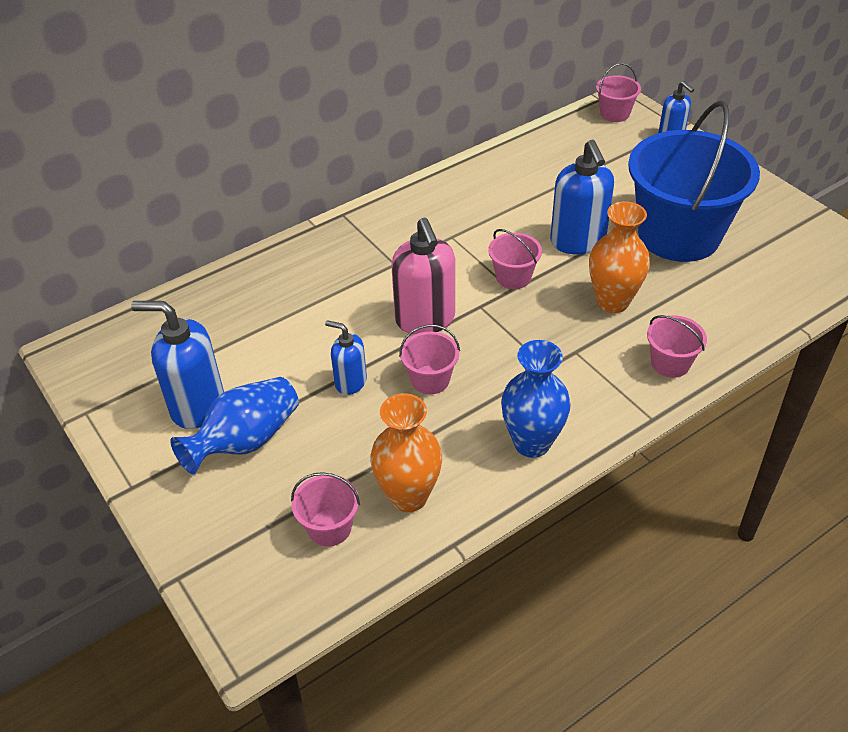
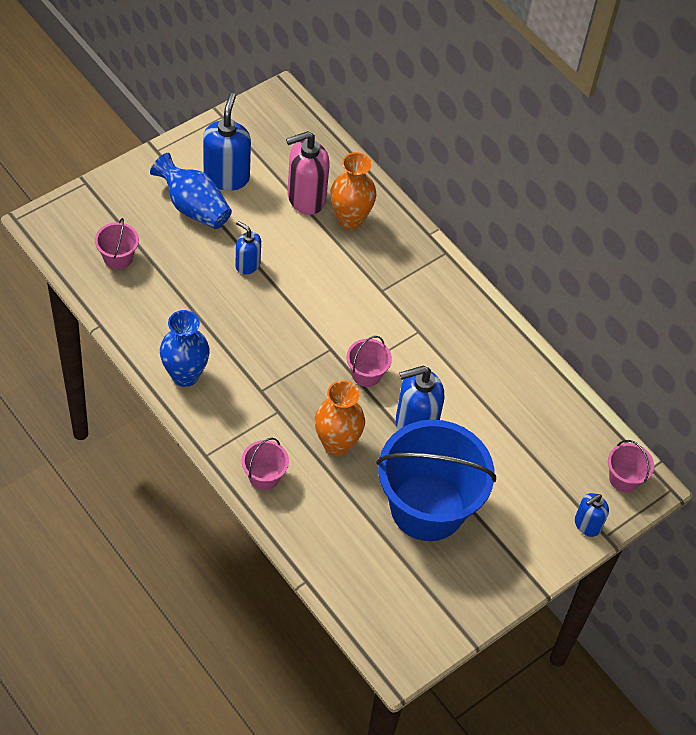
camera: 80 degrees right, 10 degrees up
blue soap dispenser [325,320,367,395] -> blue soap dispenser turned 75 degrees counterclockwise [235,221,261,274]
orange vase [370,393,442,512] -> orange vase moved to [330,152,376,230]
pink soap dispenser [391,218,455,335] -> pink soap dispenser moved to [286,131,330,215]
pink bucket [399,325,460,394] -> none

